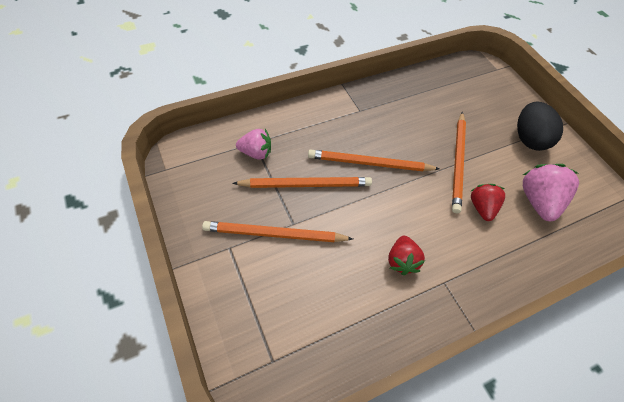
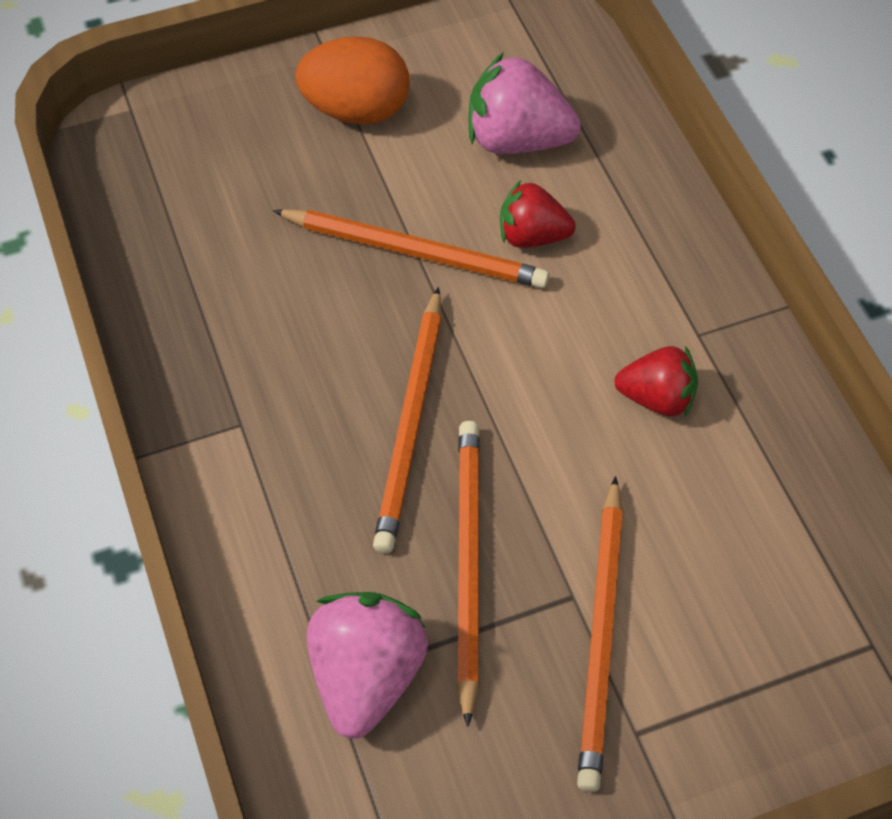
camera: 80 degrees left, 0 degrees up
pink strawberry [236,129,271,160] -> pink strawberry [307,592,428,739], size x1.54
black egg [517,102,563,151] -> orange egg [295,36,410,124]

